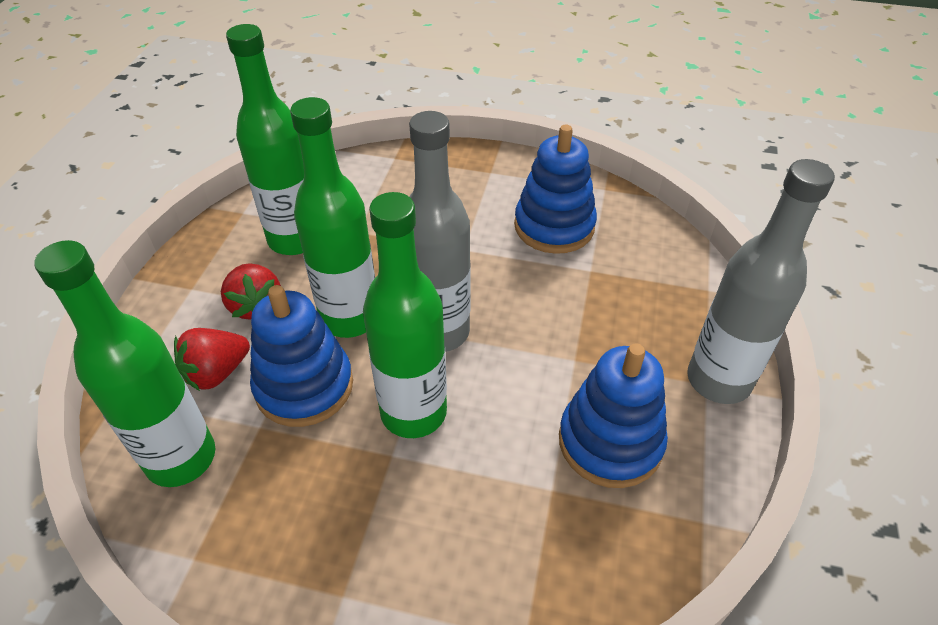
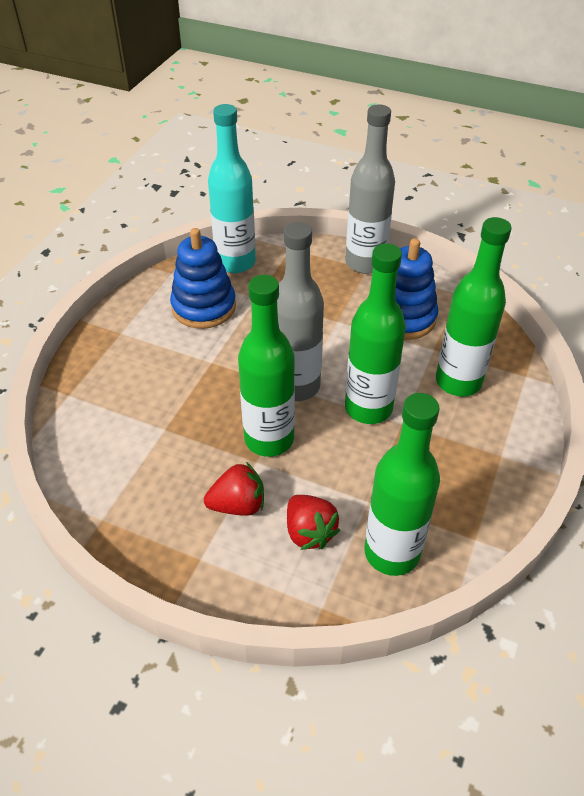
camera: 80 degrees left, 0 degrees up
green bottle [226,24,304,255] -> green bottle moved to [436,217,511,397]
blue stacking toy [250,285,353,427] -> none
none -> turquoise bottle [208,104,256,273]

